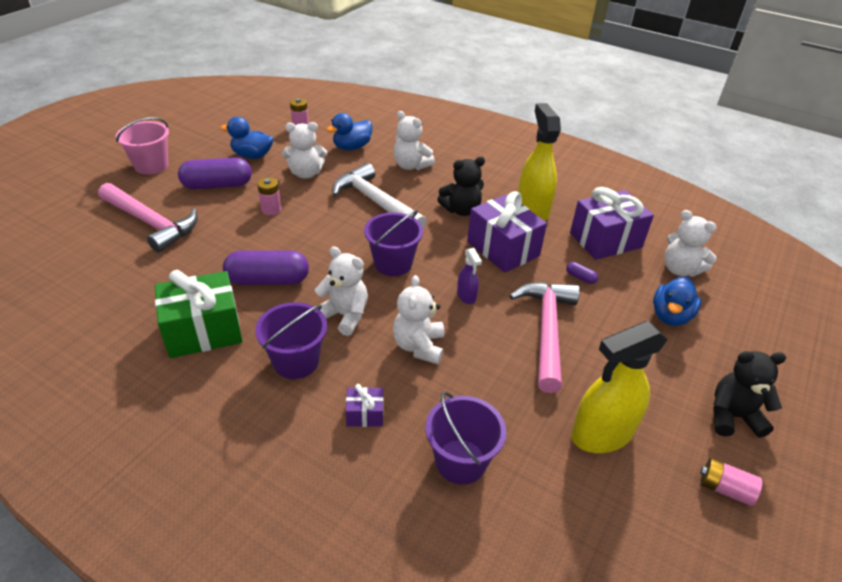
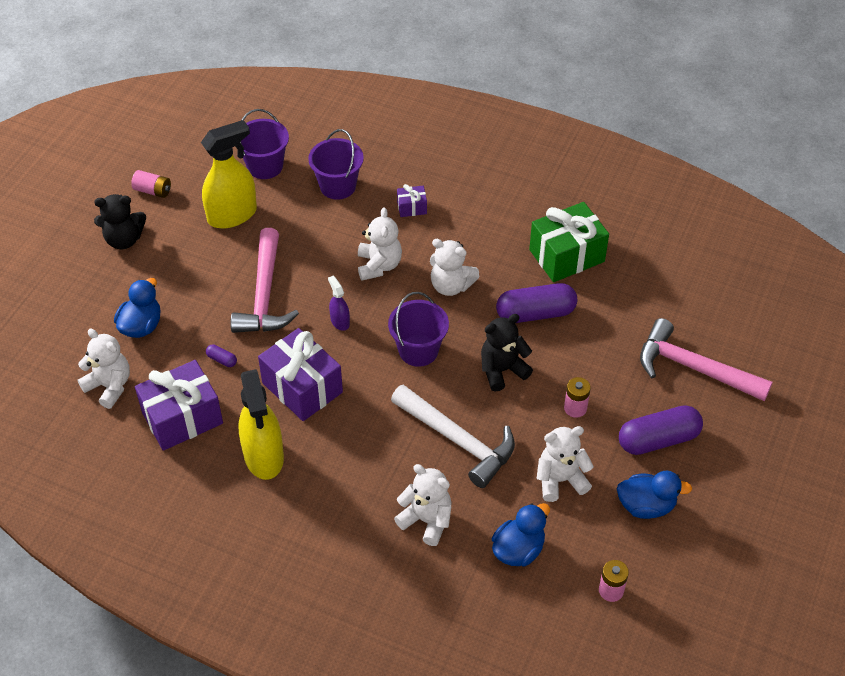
camera: 175 degrees right, 10 degrees up
pink bucket [116,117,169,175] -> none
purple bucket [255,302,327,379] -> purple bucket moved to [240,109,289,179]
black teddy bear [437,156,485,216] -> black teddy bear moved to [481,314,533,392]

